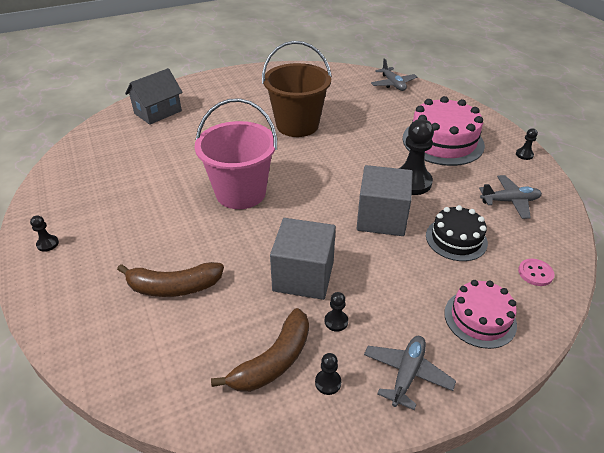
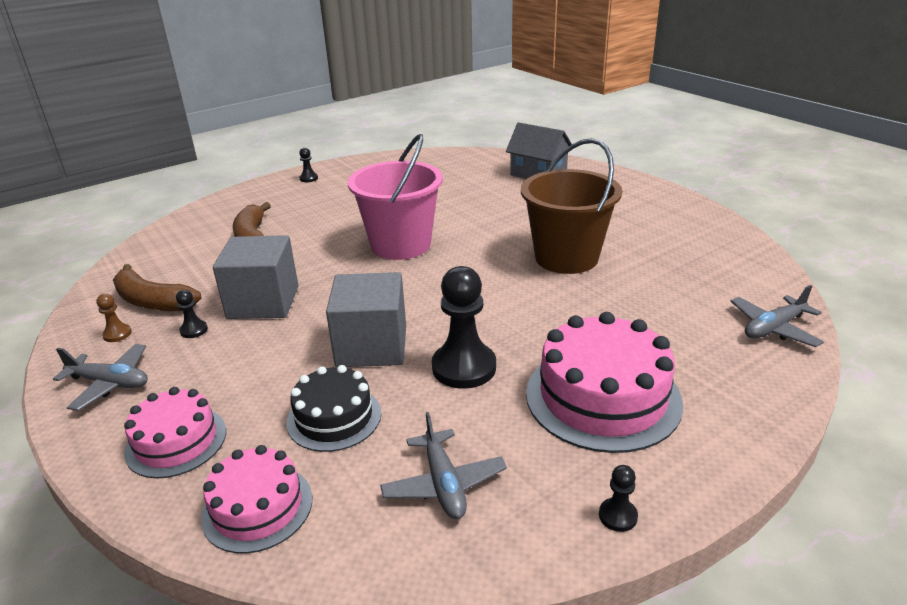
camera: 80 degrees right, 10 degrees down
black pawn [315,353,341,395] -> brown pawn [96,294,131,342]
pink button [518,259,554,286] -> pink cake [201,445,312,554]

